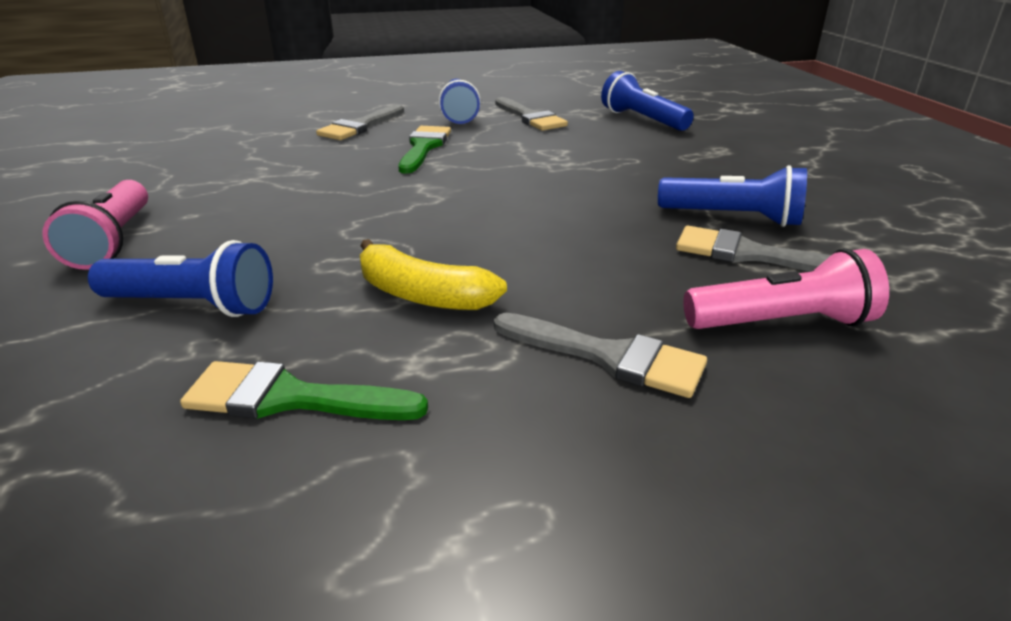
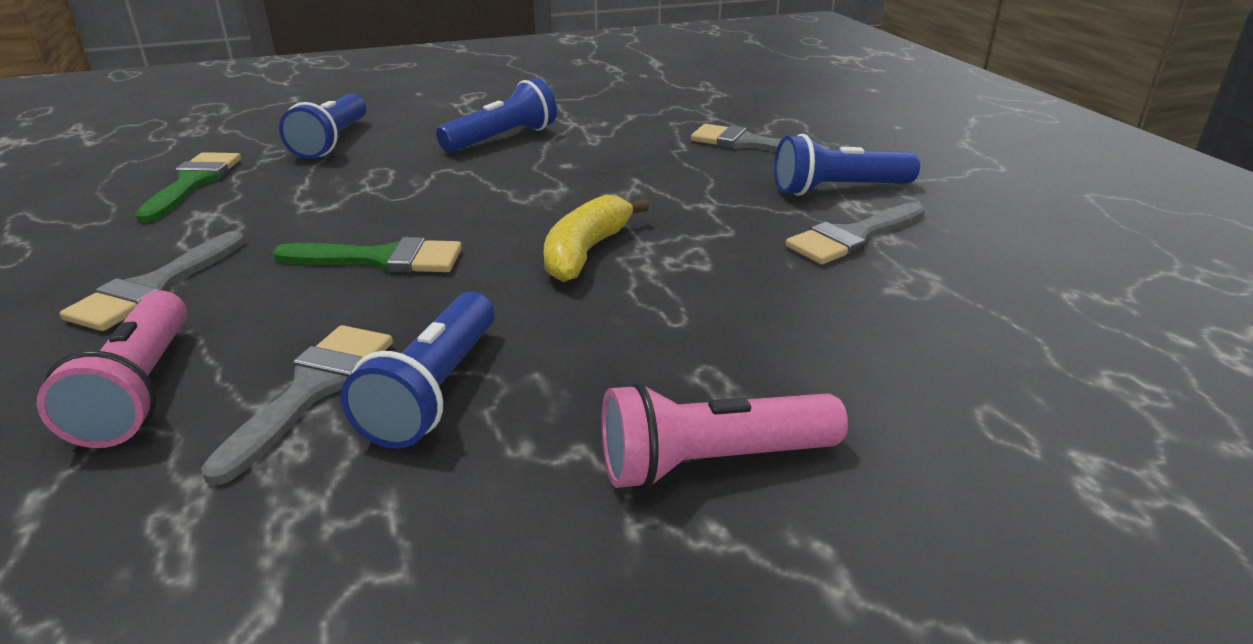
camera: 85 degrees right, 0 degrees up
pink flashlight [42,180,148,270] -> pink flashlight moved to [601,382,848,490]
yellow banana [360,239,507,310] -> yellow banana moved to [544,195,649,282]
green brush [398,126,451,174] -> green brush moved to [272,237,462,273]
blue flashlight [601,71,694,131] -> blue flashlight moved to [436,78,557,153]

